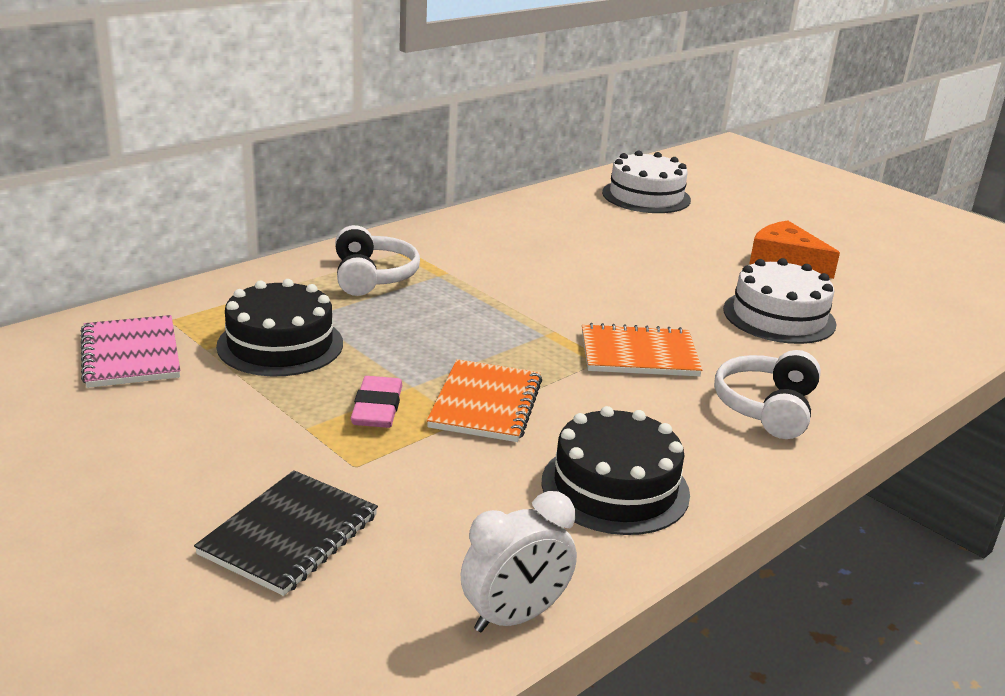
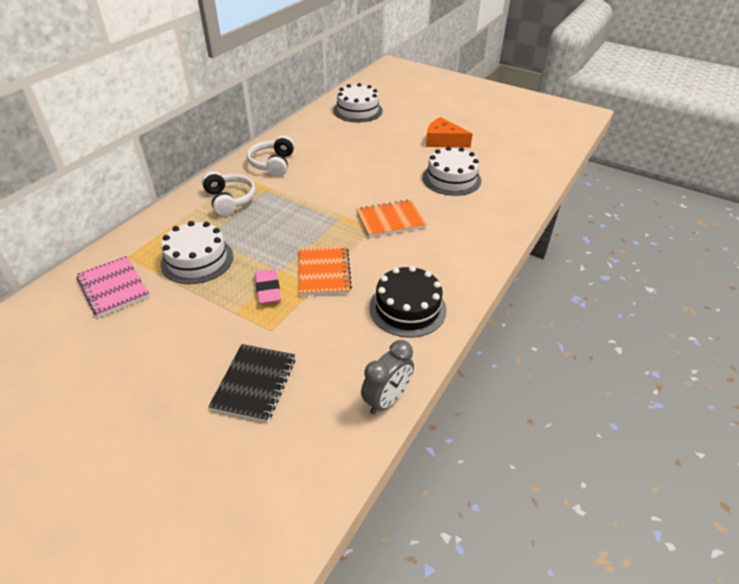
camera: 15 degrees left, 15 degrees up
black cake [216,279,343,376] -> white cake [160,221,233,284]
white clock [461,491,577,632] -> grey clock [361,340,414,415]
white headphones [714,350,821,439] -> white headphones moved to [247,135,295,177]

